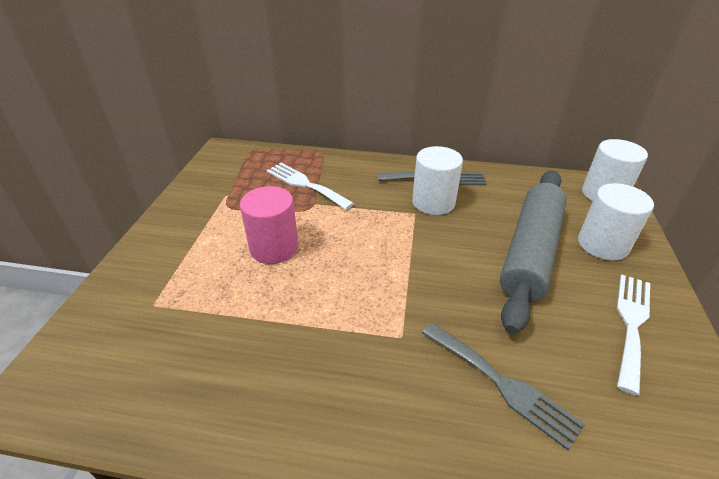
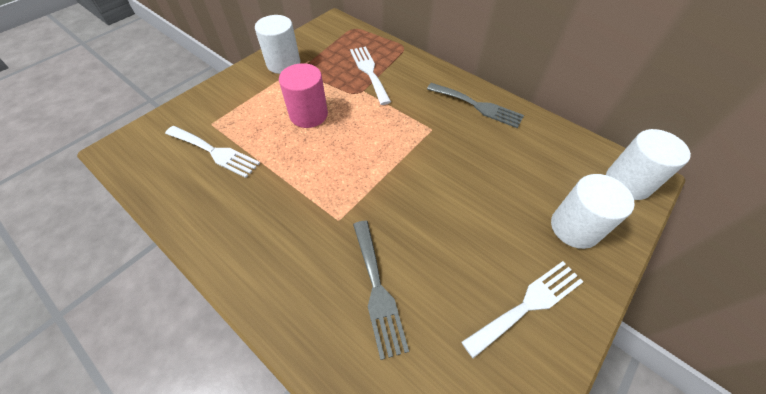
camera: 30 degrees right, 15 degrees up
white cylinder [412,146,463,215] -> white cylinder moved to [255,15,300,74]
grey rolling pin [500,171,567,335] -> none
none -> white fork [165,126,260,178]

